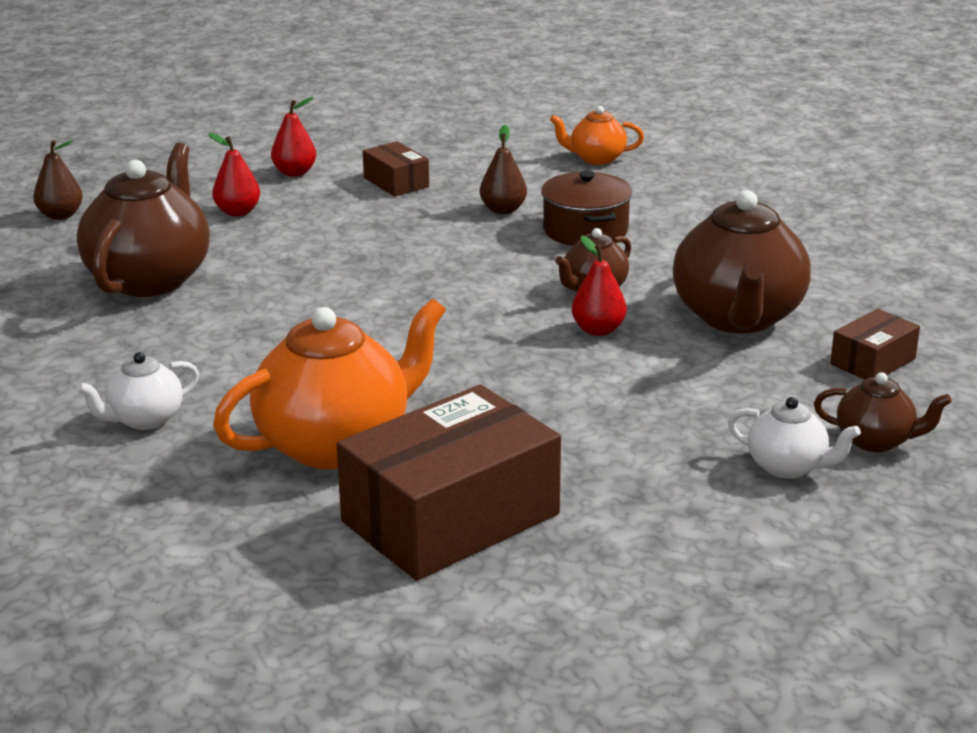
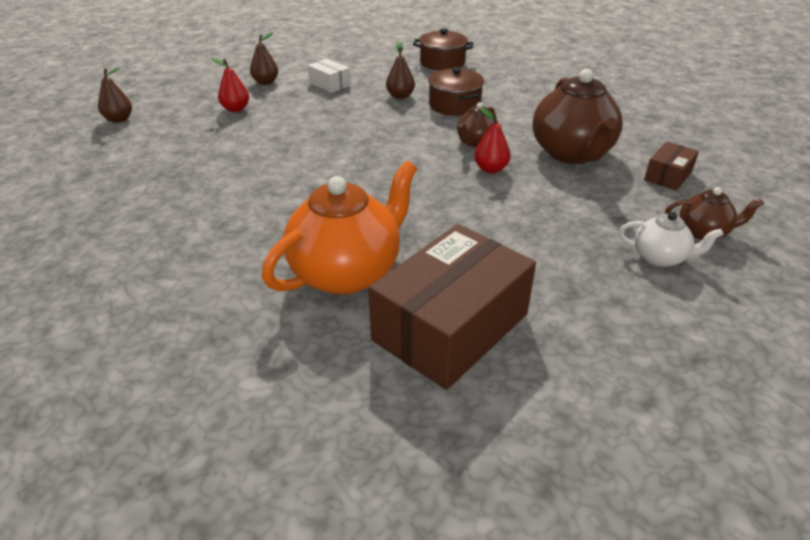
camera: 10 degrees left, 10 degrees up
brown teapot [77,143,210,297] -> none
white teapot [77,352,199,430] -> none
red pear [271,97,316,177] -> brown pear [250,32,278,85]
brown box [363,141,429,197] -> white box [308,59,351,93]
orange teapot [550,106,644,165] -> brown pot [413,28,474,70]

